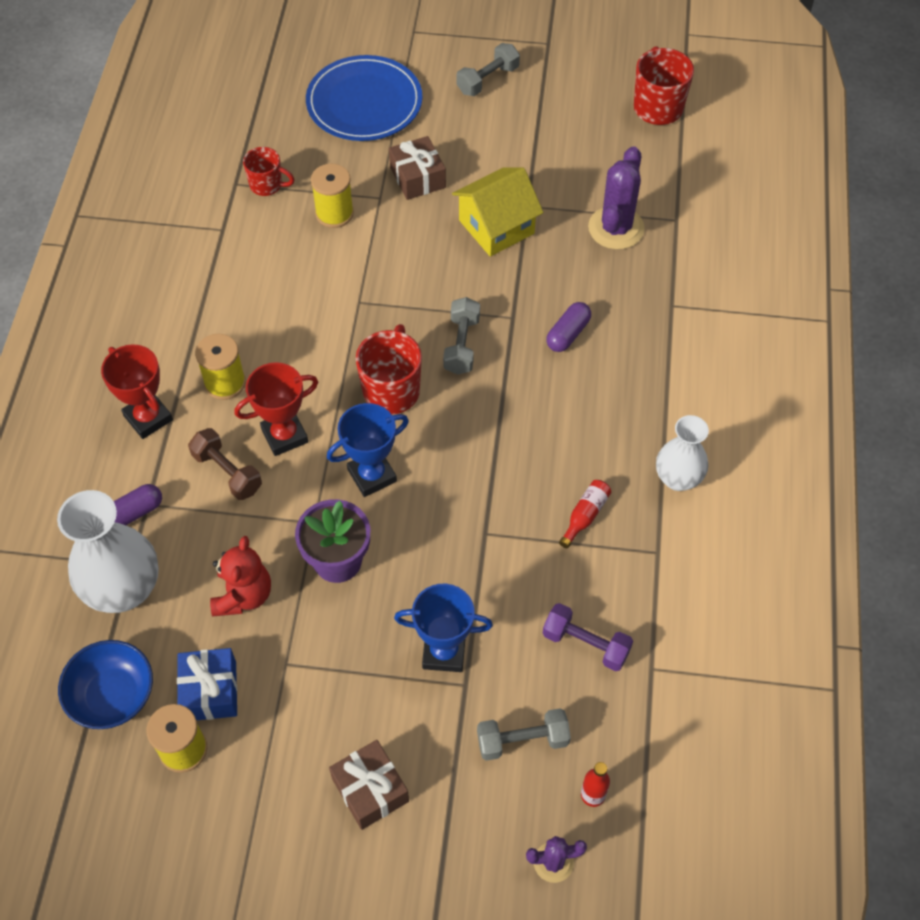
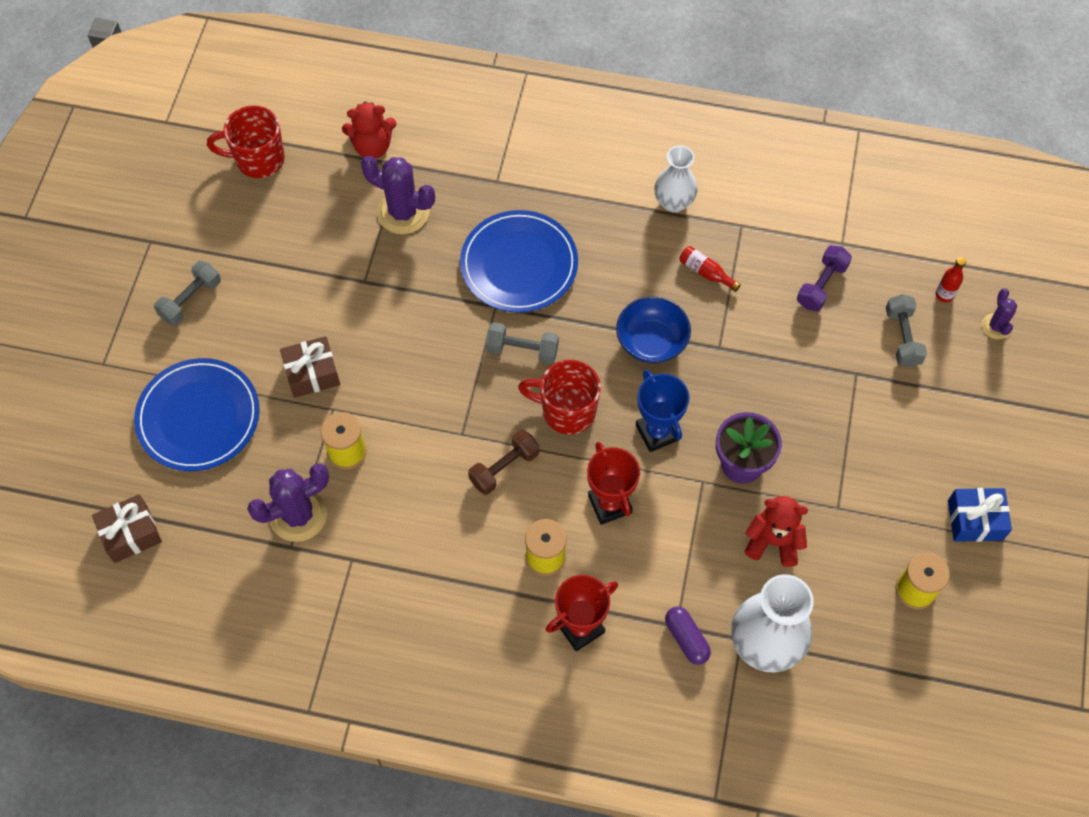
camera: 85 degrees left, 5 degrees up
blue bowl [58,640,153,729] -> blue bowl moved to [616,297,691,364]
blue gift [177,648,237,720] -> blue gift moved to [948,488,1012,542]
brown dumbbell [188,428,262,500] -> brown dumbbell moved to [468,430,539,495]
red mug [243,147,295,196] -> purple cactus [247,463,329,542]
brown gift [329,740,409,830] -> brown gift moved to [92,494,162,563]
blue trophy [394,584,493,672] -> none
yellow house [452,167,544,256] -> none
grey dumbbell [456,43,520,96] -> grey dumbbell turned 75 degrees clockwise [154,261,221,326]
purple capsule [546,302,591,352] -> blue plate [460,210,578,313]
none -> red teddy bear [342,101,396,158]

